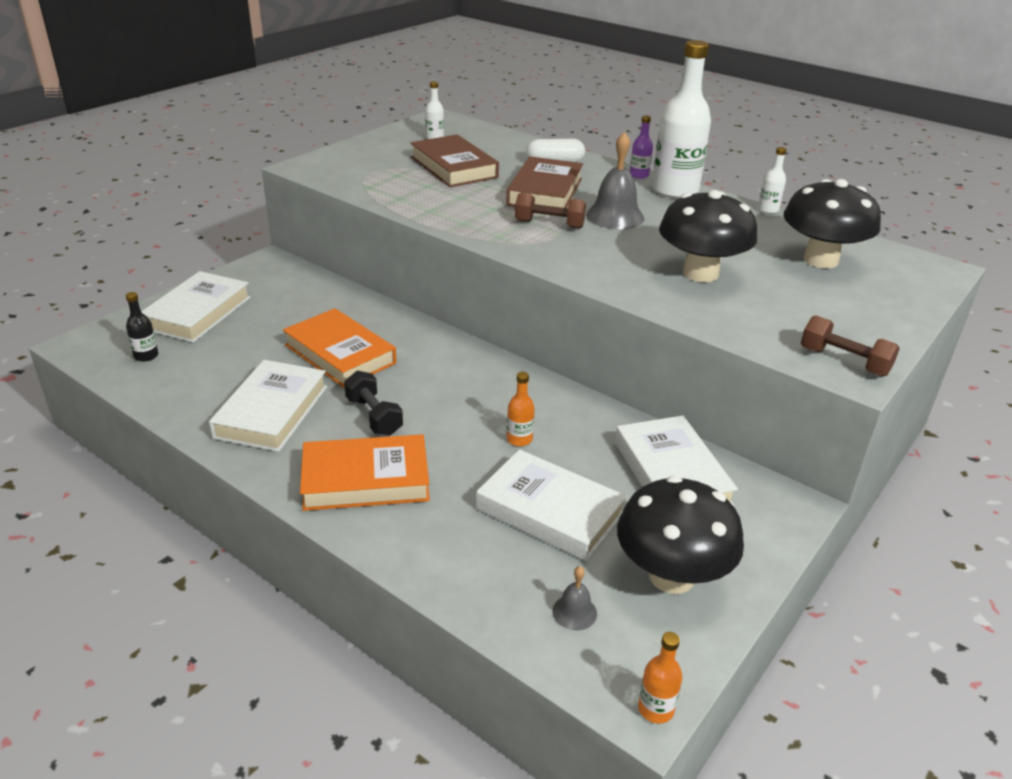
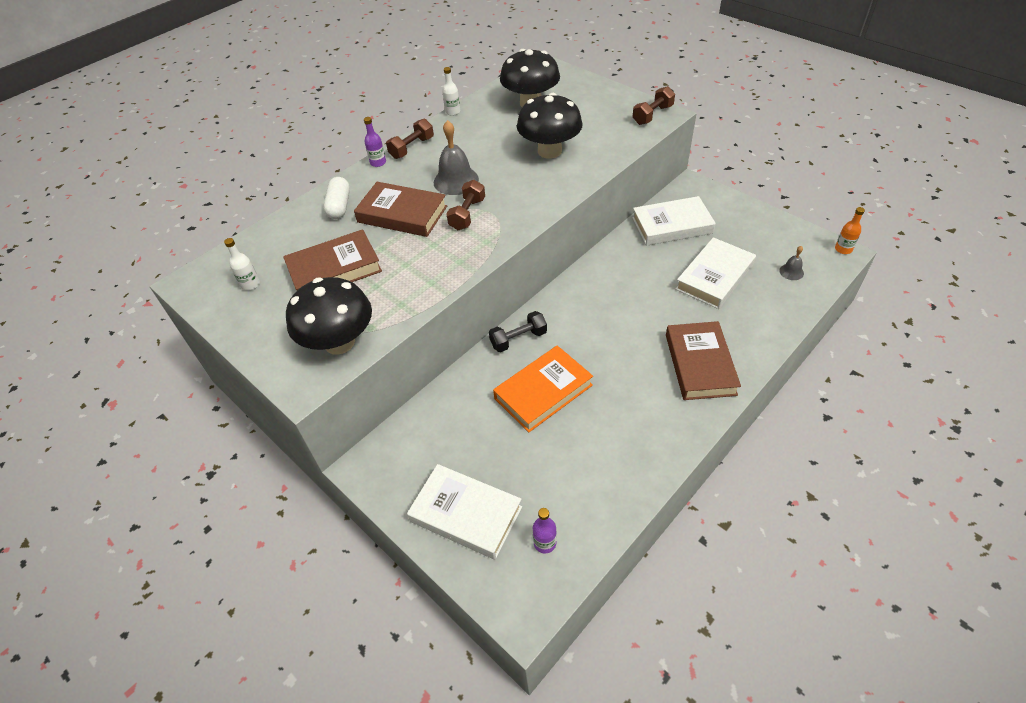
camera: 80 degrees left, 15 degrees up
black bottle [126,292,158,362] -> purple bottle [533,508,557,554]
white book [209,360,327,452] -> none
orange book [300,434,430,511] -> brown book [666,321,741,400]
black dumbbell [344,370,403,436] -> black dumbbell moved to [489,311,547,352]
orange bottle [507,372,535,446] -> none
black mushroom [617,476,744,594] -> black mushroom moved to [286,277,372,355]
white bottle [652,40,711,199] -> brown dumbbell [386,119,434,159]

